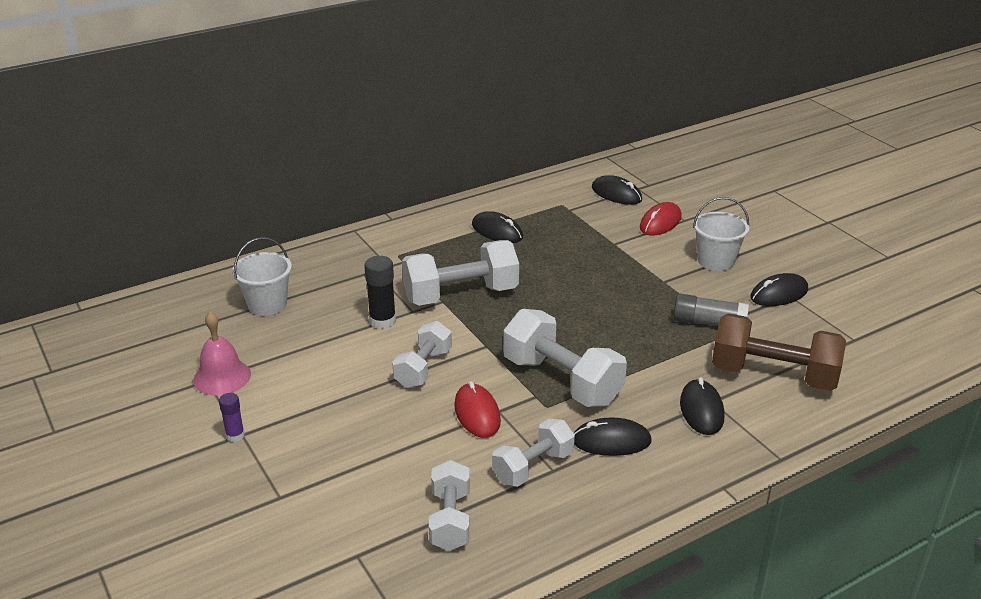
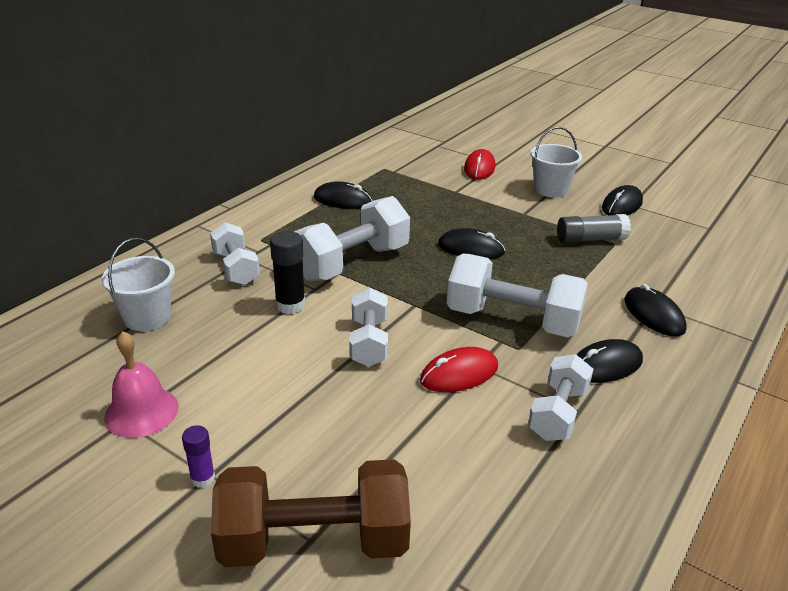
camera: 25 degrees left, 0 degrees up
white dumbbell [429,460,470,551] -> white dumbbell moved to [210,222,260,285]
red mouse [454,381,501,438] -> red mouse turned 75 degrees counterclockwise [420,347,498,392]
black mouse [592,175,642,205] -> black mouse moved to [438,228,505,259]
brown dumbbell [712,313,846,391] -> brown dumbbell moved to [211,459,411,567]

